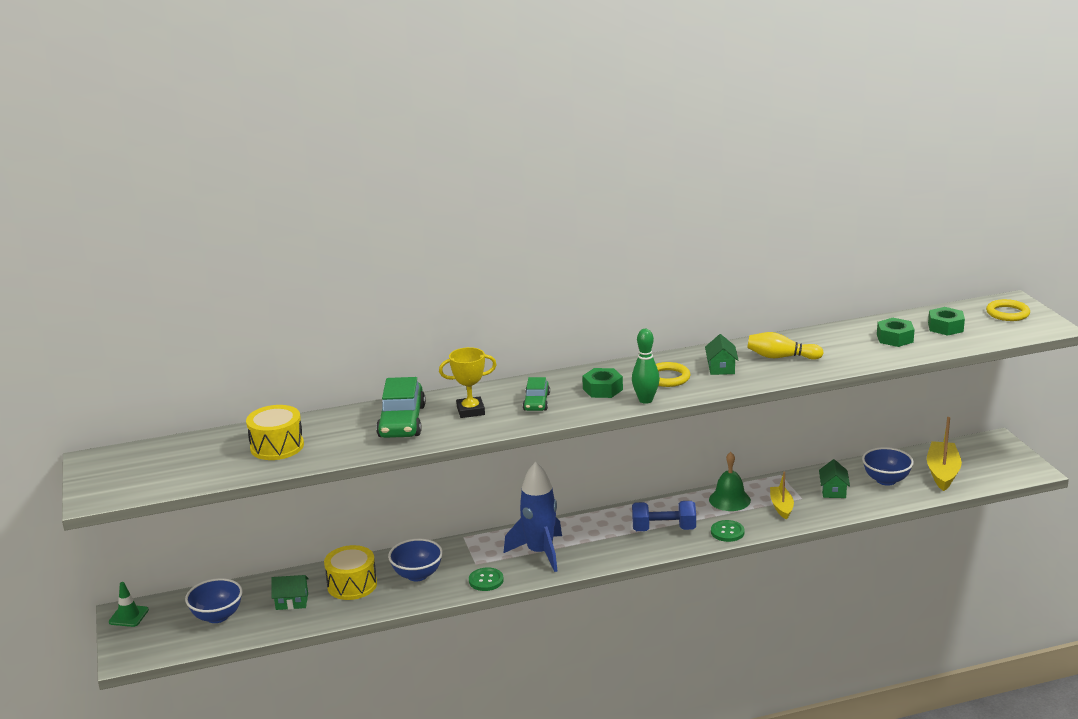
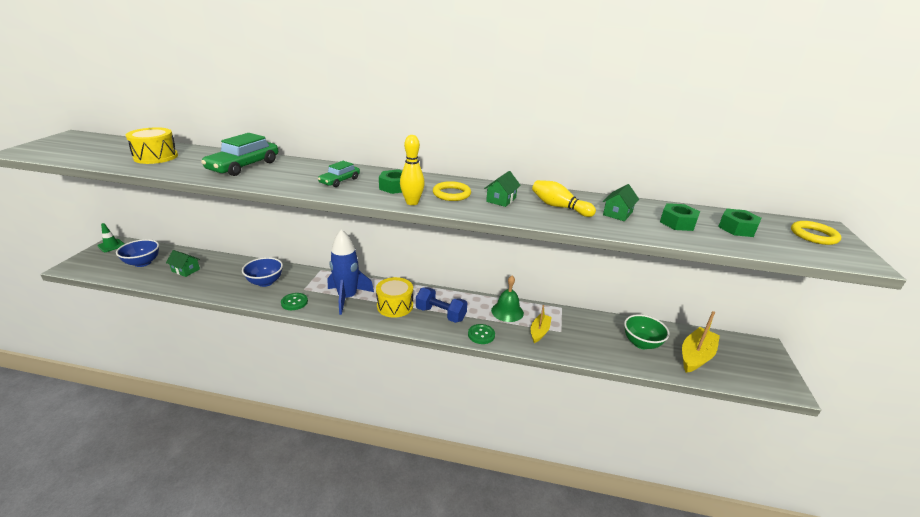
camera: 25 degrees right, 5 degrees up
yellow drum [324,545,377,600] -> yellow drum moved to [376,277,413,318]
yellow trophy [439,347,497,418] -> none
green bowling pin [632,329,660,404] -> yellow bowling pin [400,135,425,205]
green house [819,459,850,498] -> green house moved to [603,184,639,221]
blue bowl [862,447,914,486] -> green bowl [624,314,670,349]

